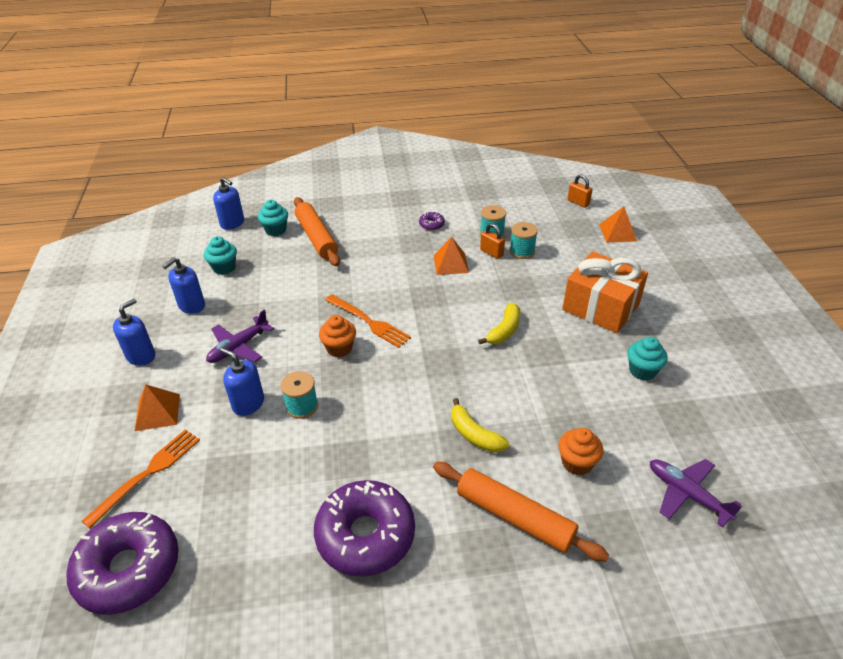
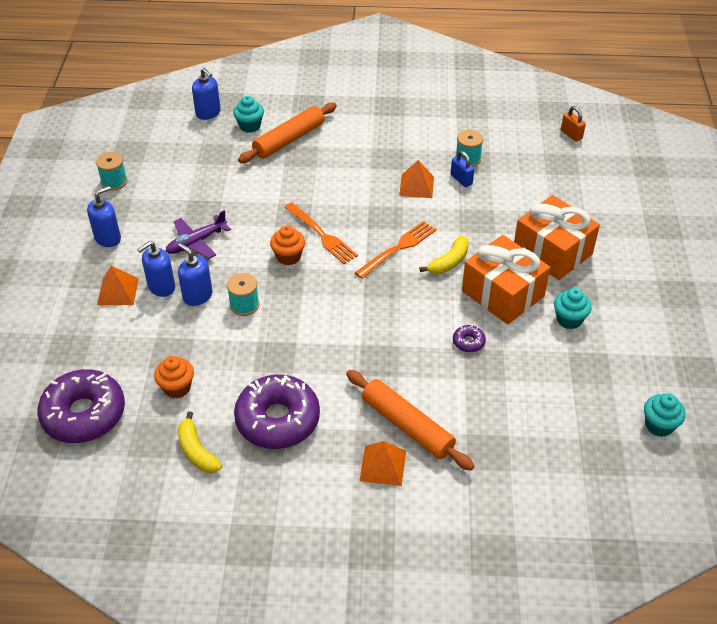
camera: 10 degrees right, 5 degrees up
orange fork [82,429,200,529] -> orange fork moved to [355,221,436,279]
blue soap dispenser [162,257,205,314] -> blue soap dispenser moved to [137,241,175,297]
turquoise cupcake [204,236,237,275] -> turquoise cupcake moved to [644,393,686,437]
orange rolling pin [294,197,340,266] -> orange rolling pin turned 60 degrees clockwise [238,102,337,163]
purple donut [419,212,445,231] -> purple donut moved to [453,325,486,352]
yellow banana [451,398,509,453] -> yellow banana moved to [178,412,222,473]
orange padlock [480,223,505,259] -> blue padlock [451,151,474,187]
turquoise spool [509,222,538,259] -> turquoise spool moved to [96,152,128,190]
orange cupcake [558,428,603,475] -> orange cupcake moved to [154,356,194,398]
orange pyramid [599,206,637,242] -> orange pyramid moved to [360,441,406,486]
purple plane [650,459,742,528] -> none
none -> orange gift [462,235,550,324]

